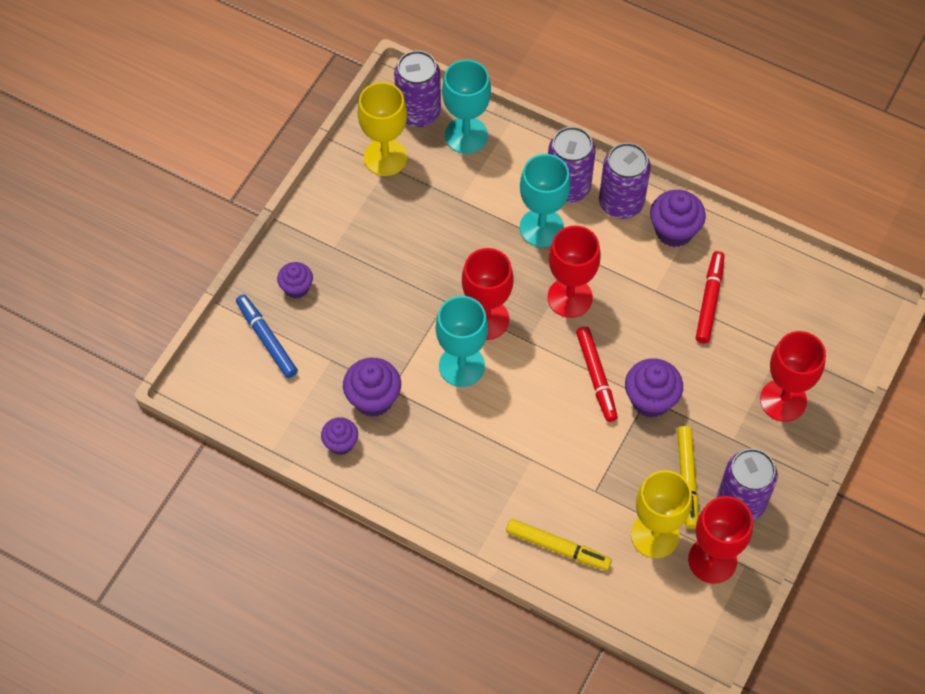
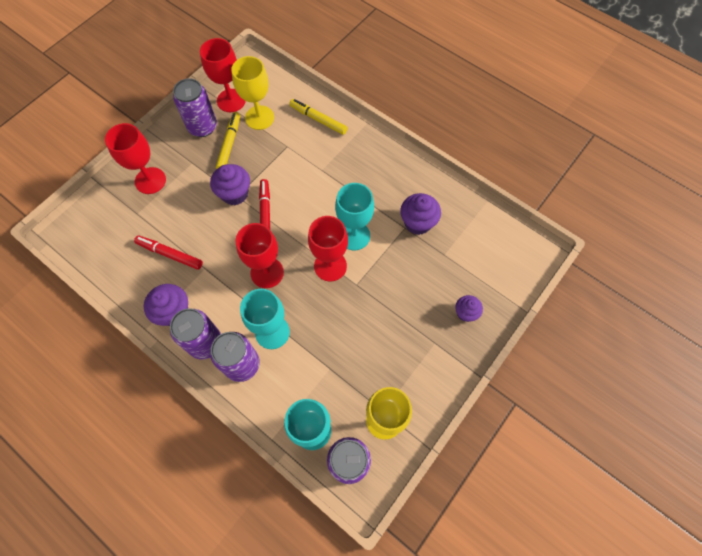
camera: 170 degrees left, 5 degrees up
blue marker [236,294,298,378] -> none
purple cupcake [321,417,358,455] -> none
red marker [696,251,725,344] -> red marker turned 90 degrees clockwise [134,236,203,270]

